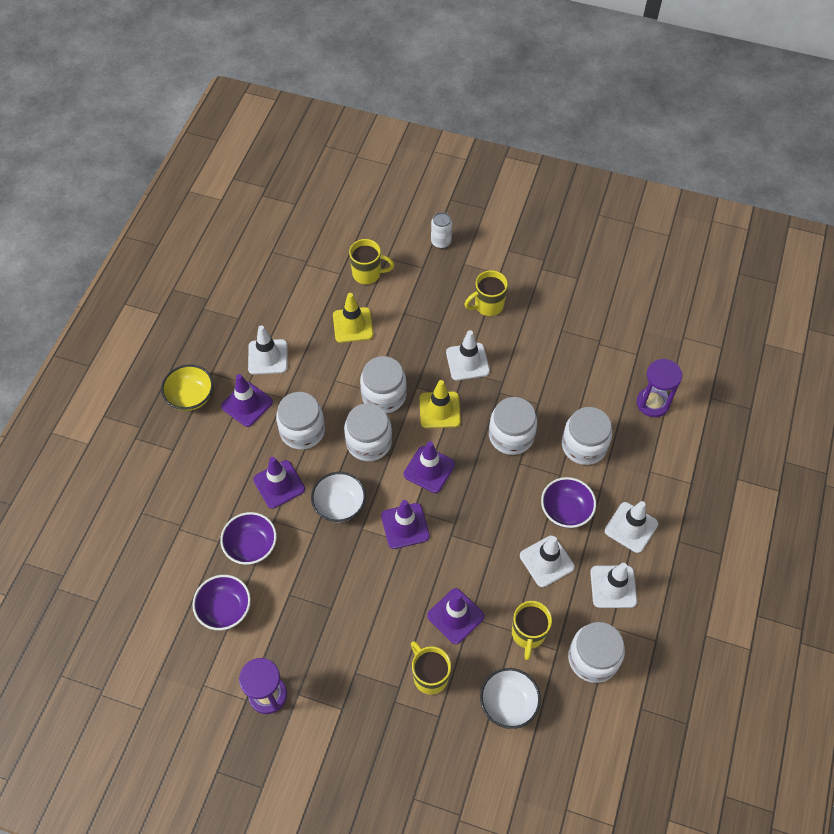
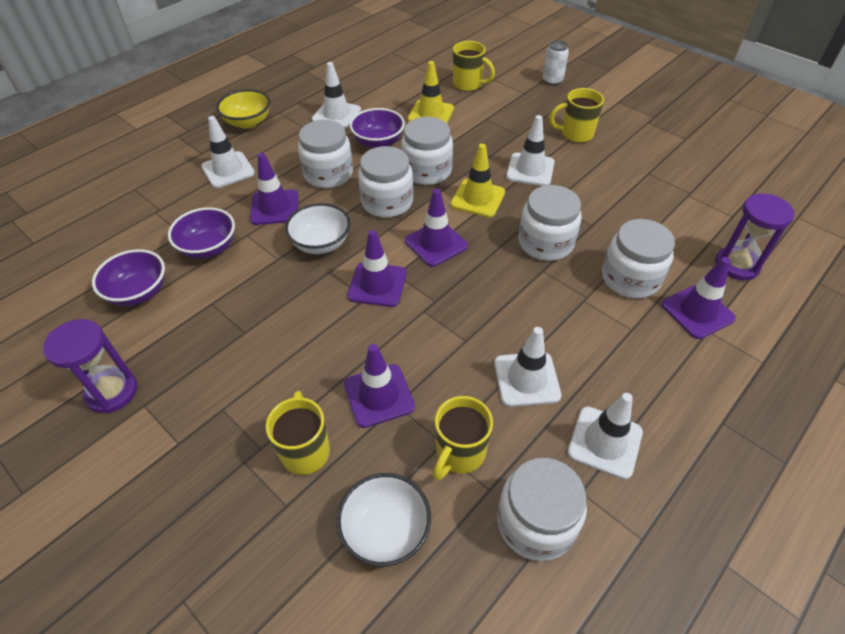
camera: 25 degrees right, 10 degrees down
purple traffic cone [221,374,273,427] -> purple traffic cone moved to [661,257,736,339]
purple bowl [541,477,596,528] -> purple bowl moved to [350,108,405,148]
white traffic cone [605,501,658,553] -> white traffic cone moved to [201,116,255,188]

